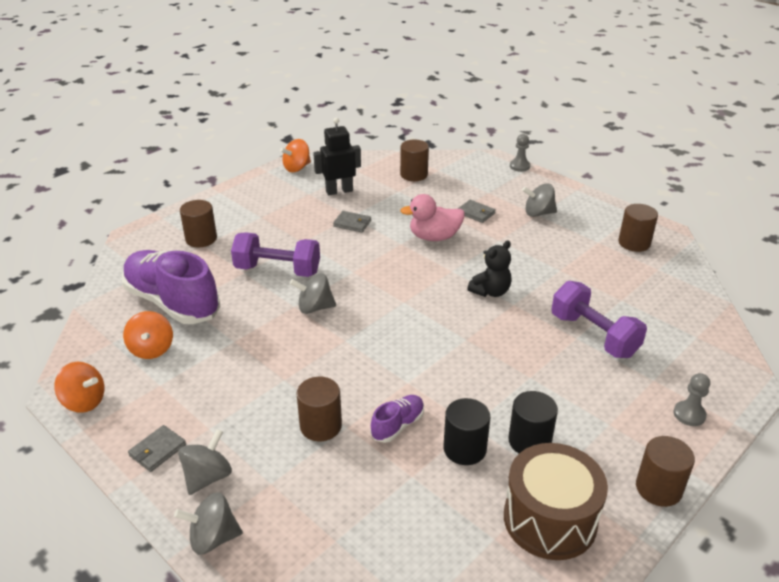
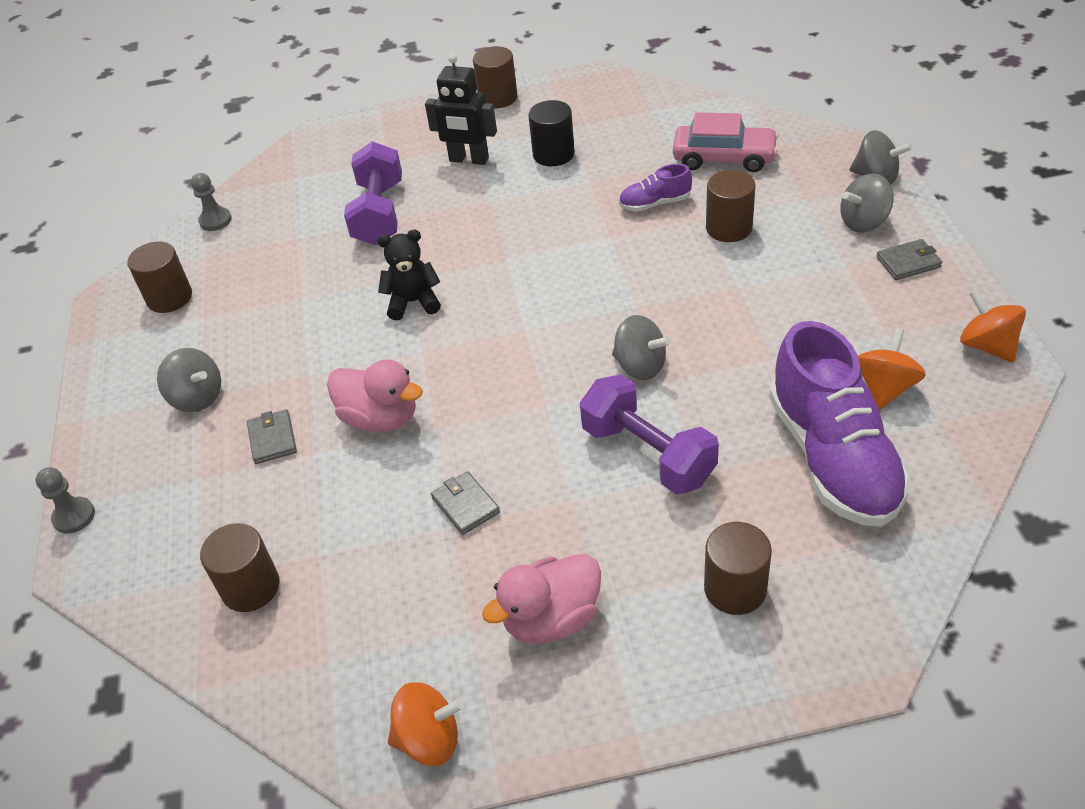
camera: 140 degrees left, 10 degrees up
black robot [313,118,361,195] -> black robot moved to [425,54,497,165]
black cylinder [443,398,490,465] -> none
brown drum [504,443,608,560] -> none
grey pawn [674,373,710,426] -> grey pawn moved to [191,173,232,231]
none -> pink duck [482,554,601,644]
none -> pink car [673,112,779,172]

